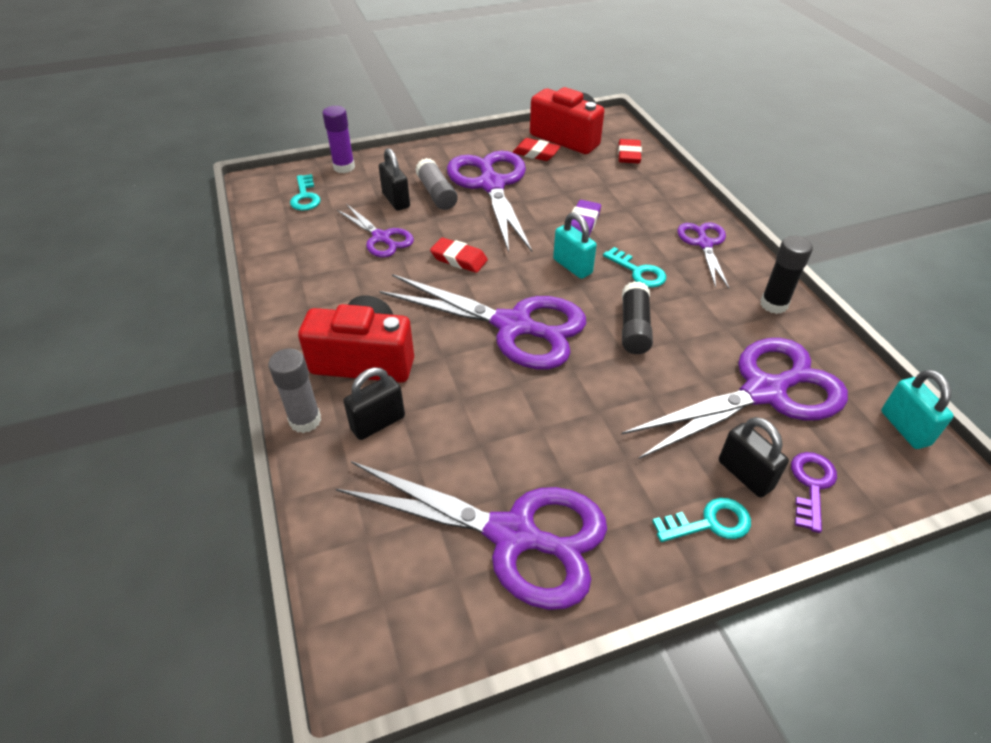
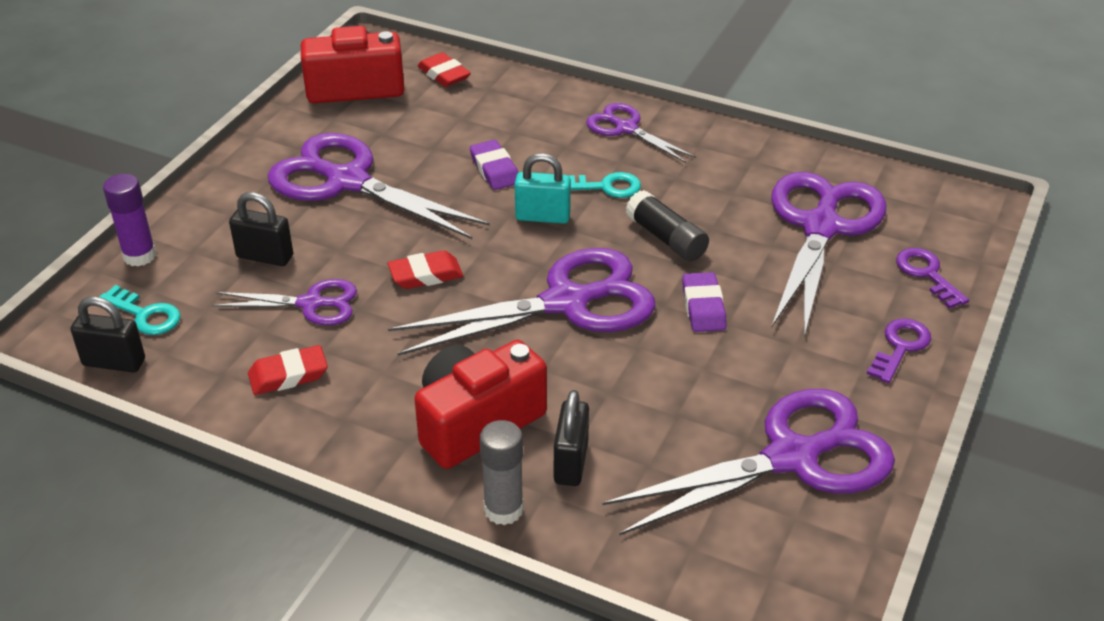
camera: 45 degrees left, 5 degrees down
grey glue stick [415,158,458,210] -> none
red eraser [513,138,561,161] -> red eraser moved to [248,345,328,395]
turquoise key [652,498,751,542] -> purple key [867,319,931,383]
black padlock [719,417,789,497] -> black padlock moved to [70,296,145,372]
black glue stick [760,236,813,314] -> none
turquoise padlock [881,369,954,449] -> none
none -> purple eraser [682,272,727,332]

